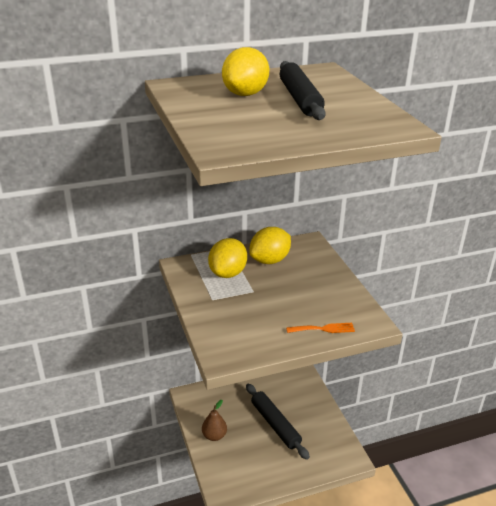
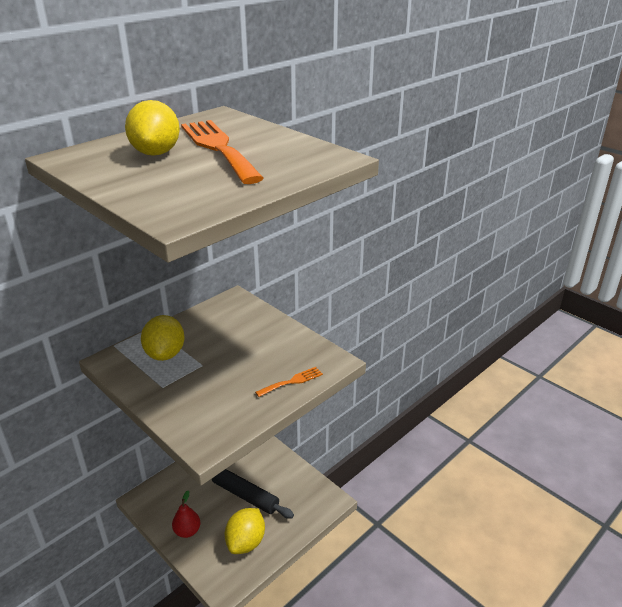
camera: 25 degrees left, 0 degrees up
brown pear [202,400,227,441] -> red pear [172,491,200,538]
yellow lemon [249,227,291,264] -> yellow lemon moved to [225,508,265,554]
black rolling pin [280,61,326,120] -> orange fork [181,120,264,184]

